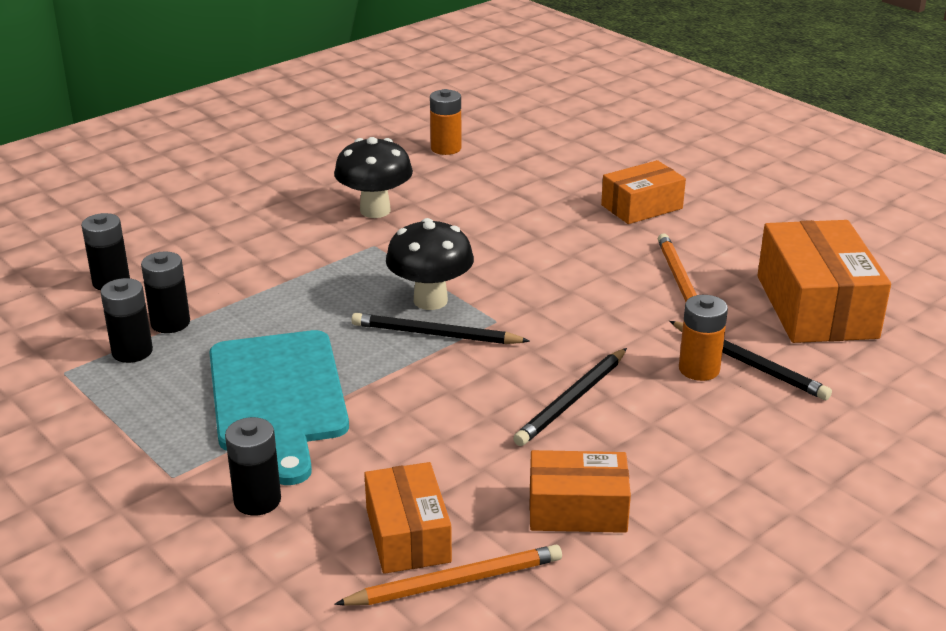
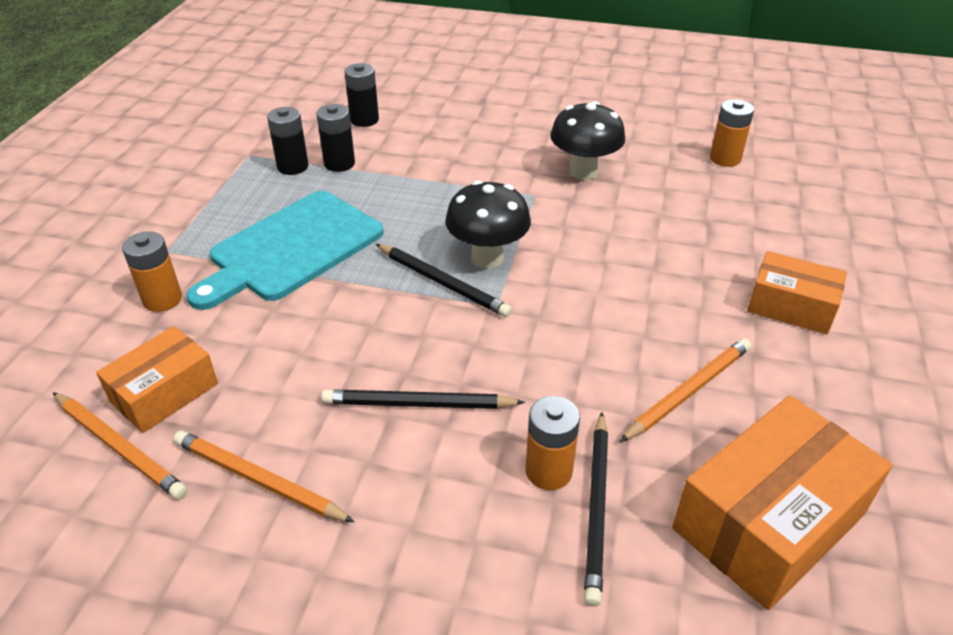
camera: 55 degrees right, 10 degrees up
black battery [225,417,281,516] -> orange battery [122,231,182,312]
black pencil [351,313,530,344] -> black pencil turned 150 degrees clockwise [376,244,512,317]
orange box [529,450,631,533] -> orange pencil [173,431,355,522]

